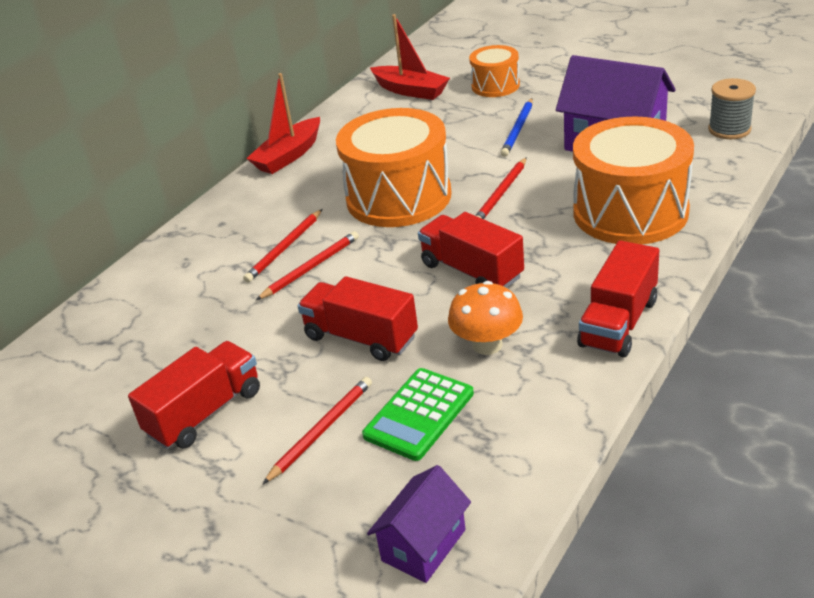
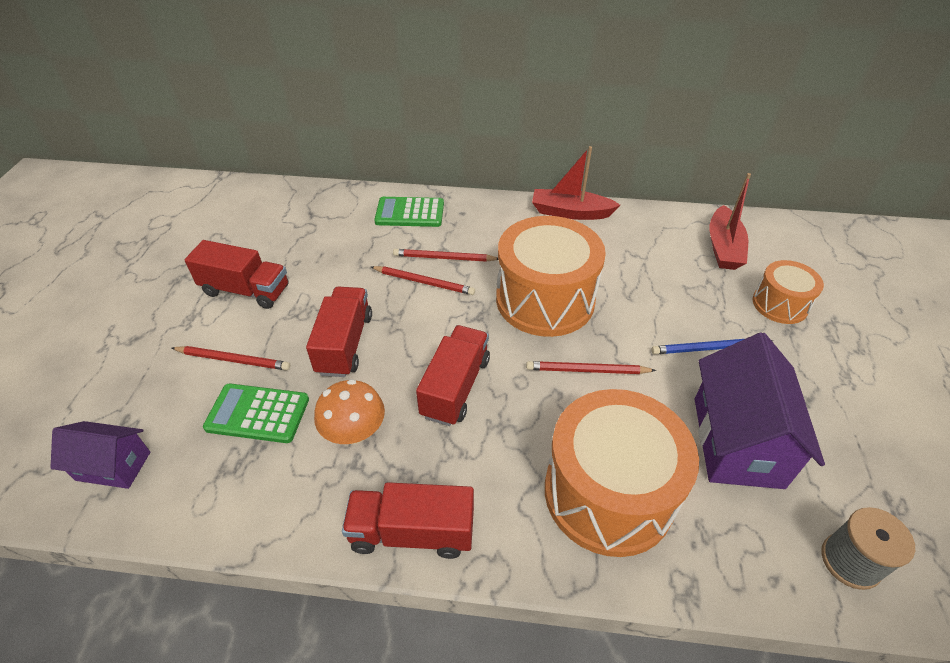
camera: 60 degrees right, 10 degrees up
none -> green calculator [374,197,444,227]

